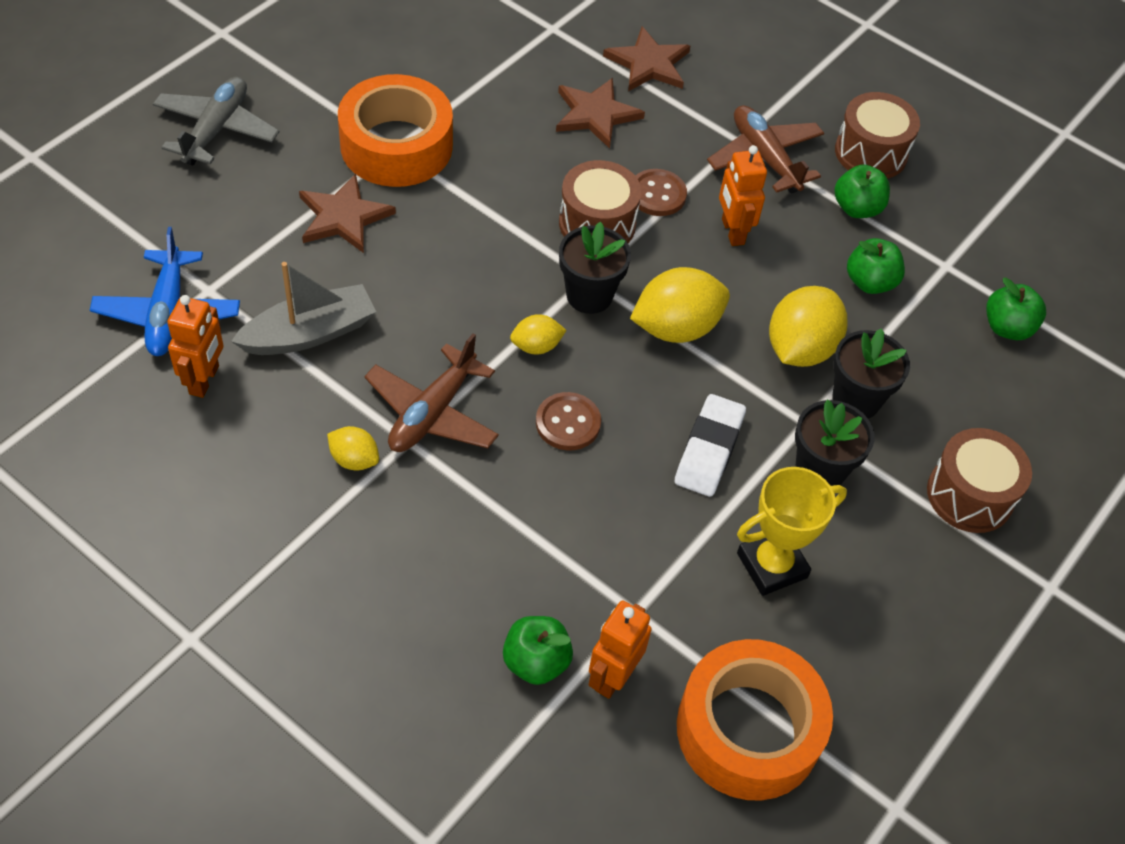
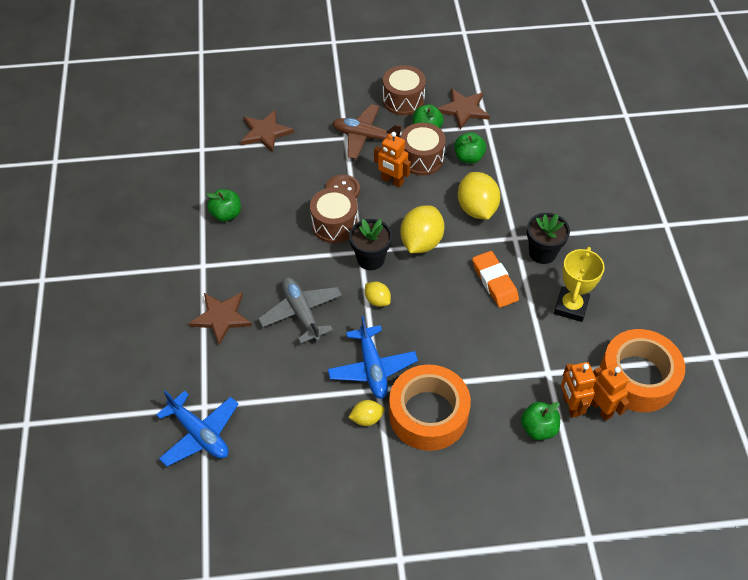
camera: 40 degrees left, 0 degrees up
grey plane [153,77,279,166] -> grey plane moved to [258,277,342,343]
orange robot [167,295,224,398] -> orange robot moved to [591,364,630,421]
grey boat [231,262,376,355] -> none
orange tape [338,74,453,187] -> orange tape moved to [389,365,471,451]
brown plane [364,334,499,452] -> blue plane [328,316,418,399]
yellow lemon [510,314,567,355] -> yellow lemon turned 75 degrees counterclockwise [365,282,391,307]
brown button [536,392,601,451] -> none
brown star [556,78,645,149] -> brown star moved to [437,88,490,129]
white eraser [674,394,746,497] -> orange eraser [472,251,519,308]
black flower pot [832,329,910,419] -> none
brown drum [927,428,1032,533] -> brown drum moved to [401,123,446,176]
green apple [986,278,1046,340] -> green apple moved to [207,189,241,222]

